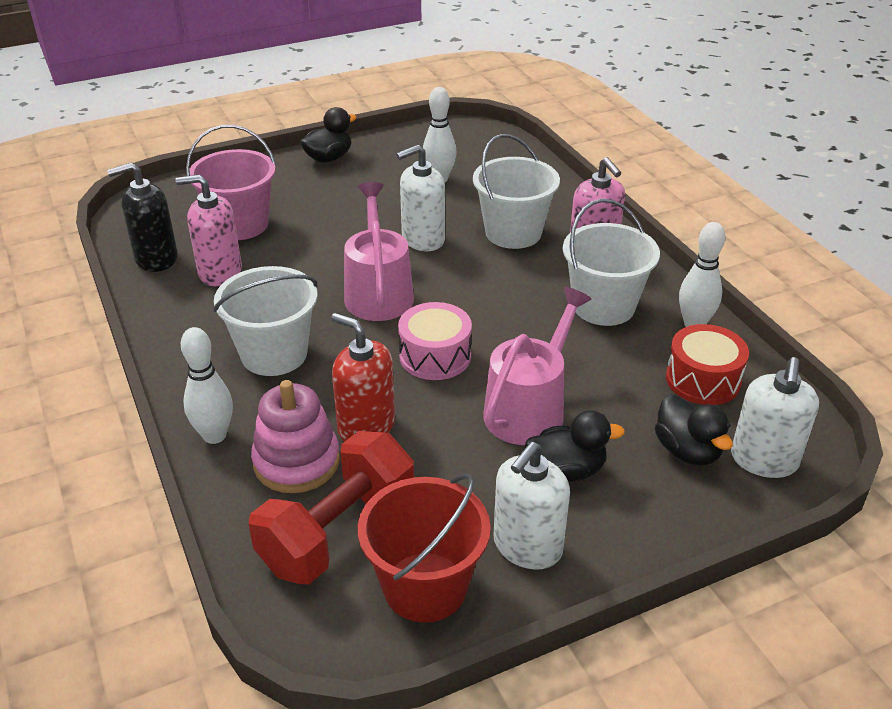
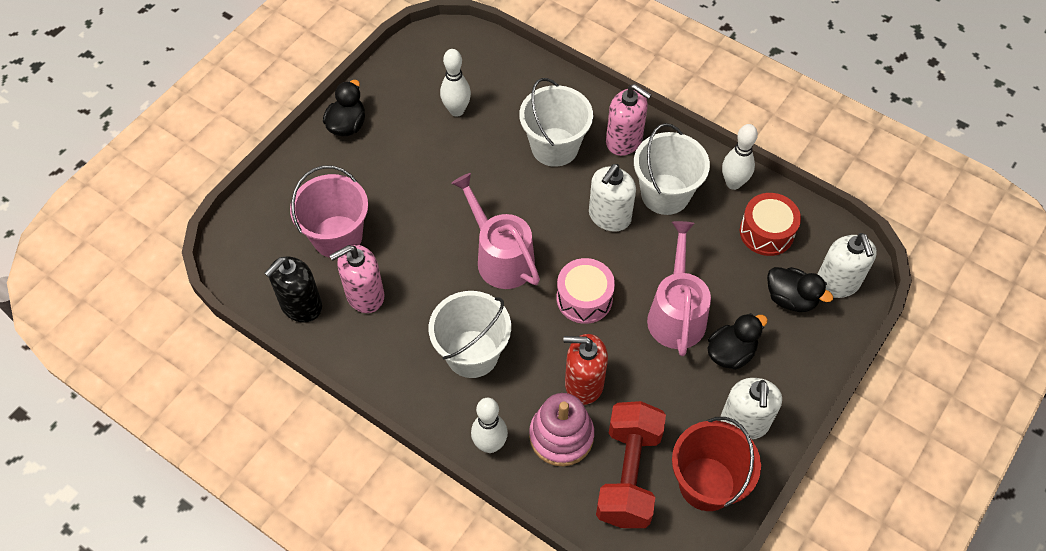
camera: 30 degrees left, 20 degrees up
white soap dispenser [396,145,445,251] -> white soap dispenser moved to [589,164,636,232]

